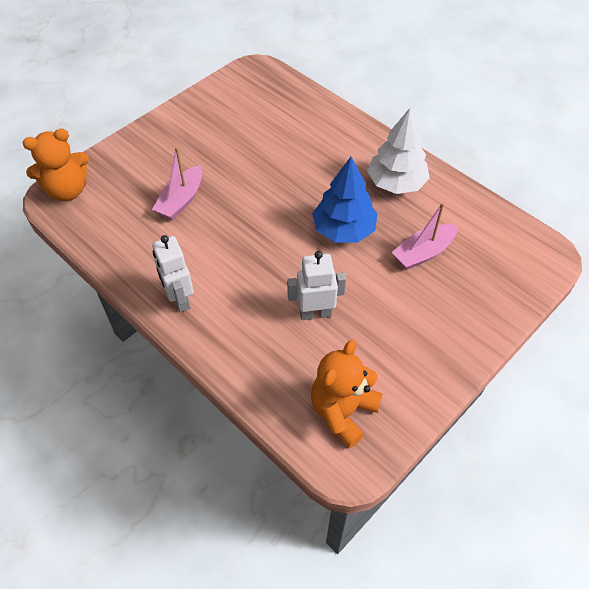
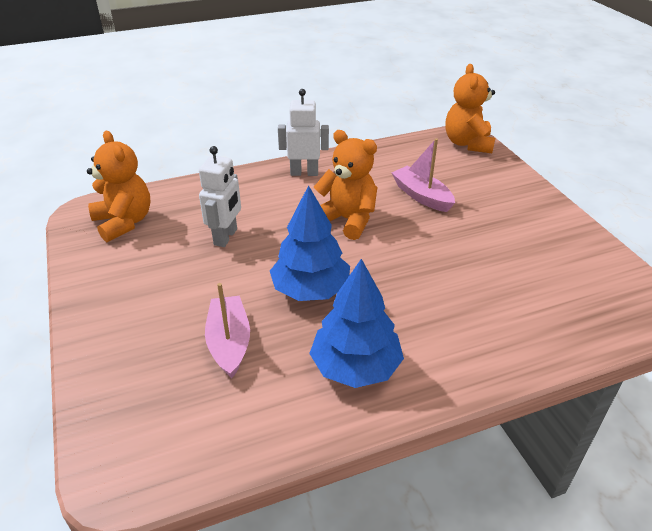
camera: 115 degrees right, 15 degrees down
white tree [367,108,430,194] -> blue tree [309,259,404,388]
none -> orange teddy bear [314,130,377,240]

